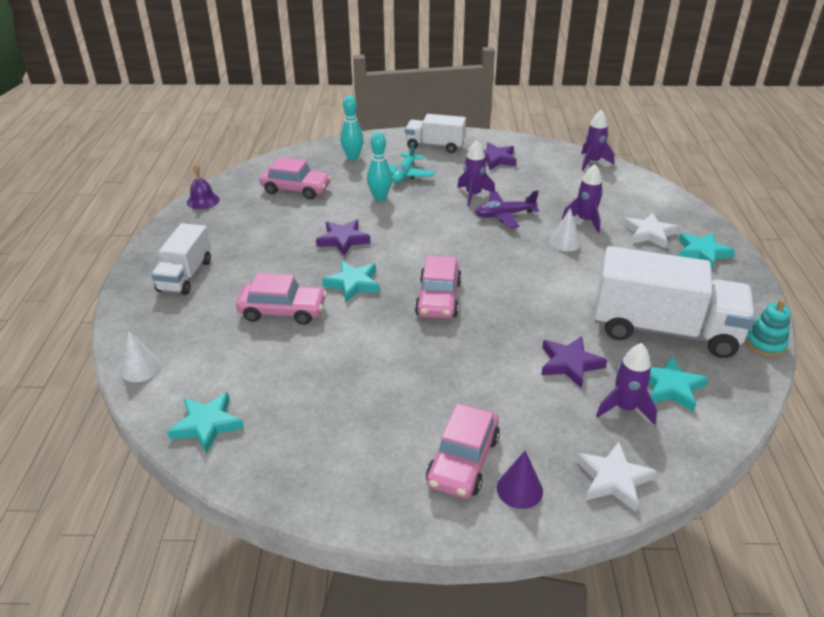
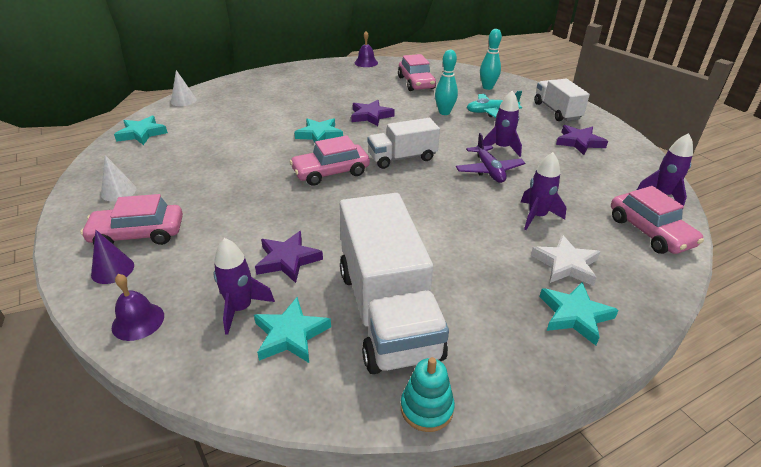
camera: 60 degrees right, 0 degrees up
white truck [151,223,211,295] -> white truck moved to [368,118,440,169]
pink car [236,273,327,325] -> pink car moved to [611,186,704,254]
purple plane [475,191,539,228] -> purple plane turned 150 degrees counterclockwise [456,133,525,183]
white cone [549,208,581,252] -> white cone moved to [101,155,136,201]
white star [576,442,657,512] -> purple bell [112,274,164,341]

